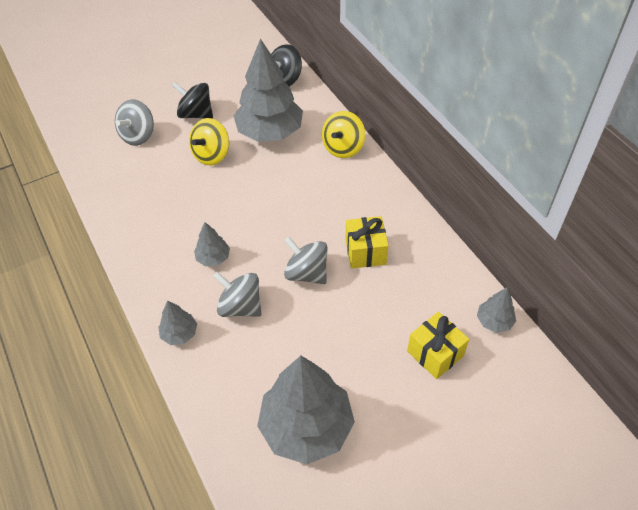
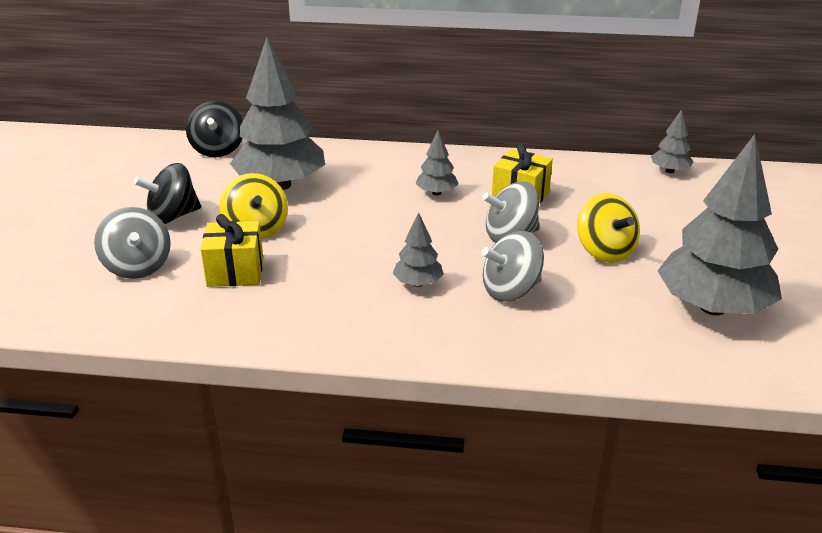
camera: 55 degrees left, 20 degrees down
grey tree [158,300,197,345] -> grey tree moved to [415,130,459,196]
yellow spinning top [322,111,365,158] -> yellow spinning top moved to [577,193,640,263]
yellow gift [407,312,469,379] -> yellow gift moved to [201,214,263,287]

